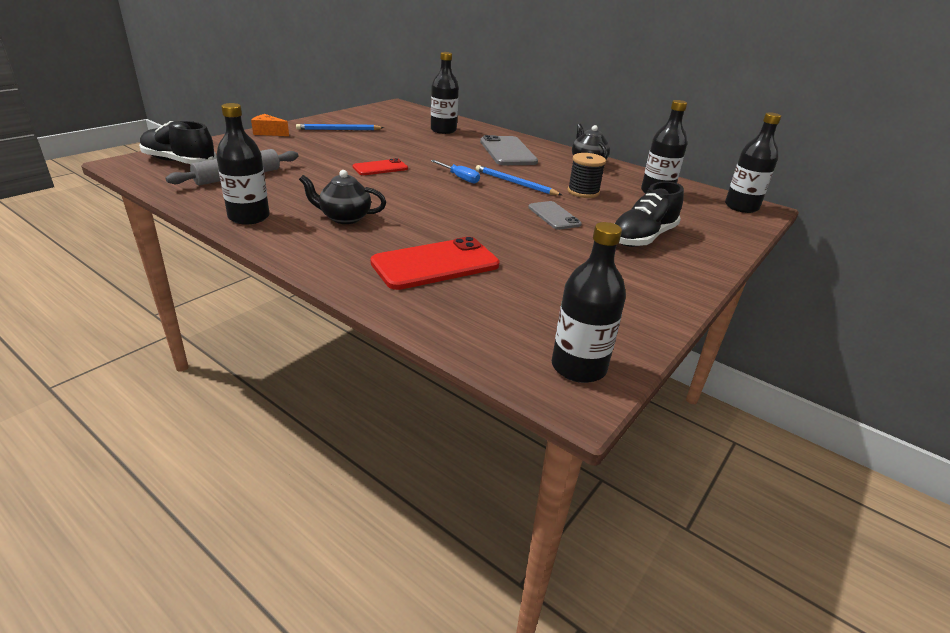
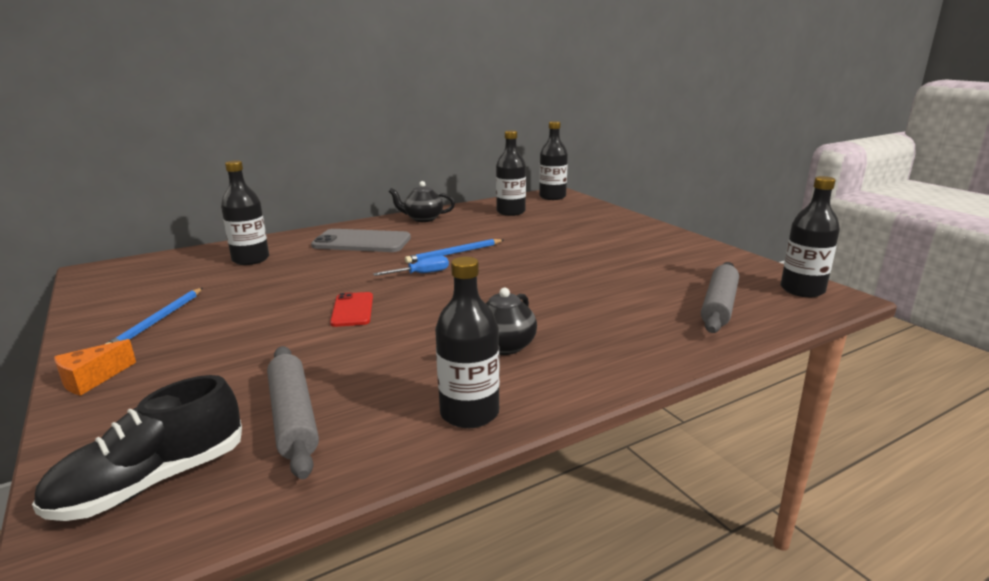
camera: 65 degrees left, 10 degrees down
red phone [370,237,500,290] -> none
grey phone [528,201,582,230] -> none
black spool [568,153,606,198] -> none
black shoe [615,182,684,247] -> none
none -> grey rolling pin [701,262,739,333]

